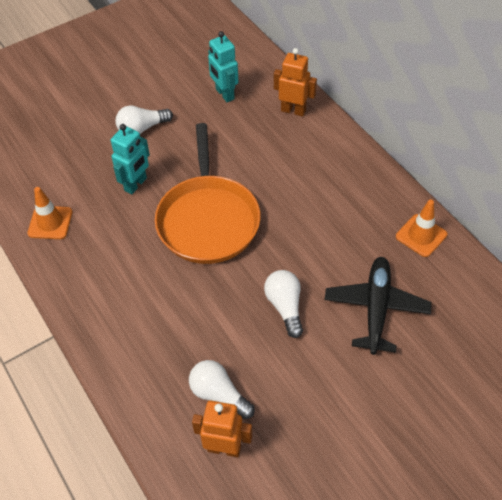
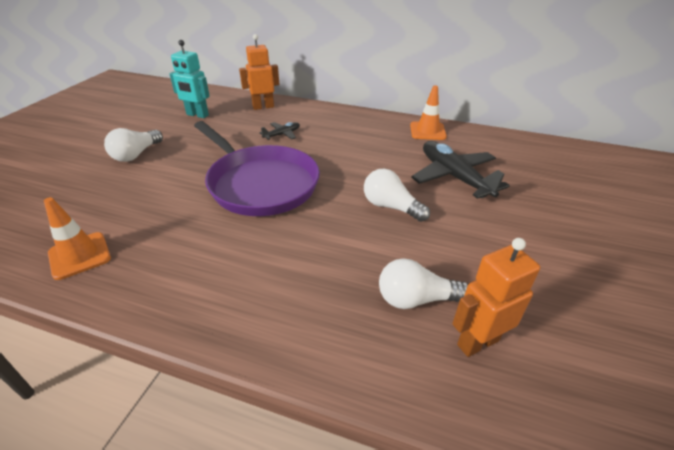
camera: 40 degrees left, 15 degrees down
turquoise robot [111,124,150,194] -> none
orange pan [155,123,260,264] -> purple pan [194,121,320,216]
none -> black plane [259,122,300,140]

